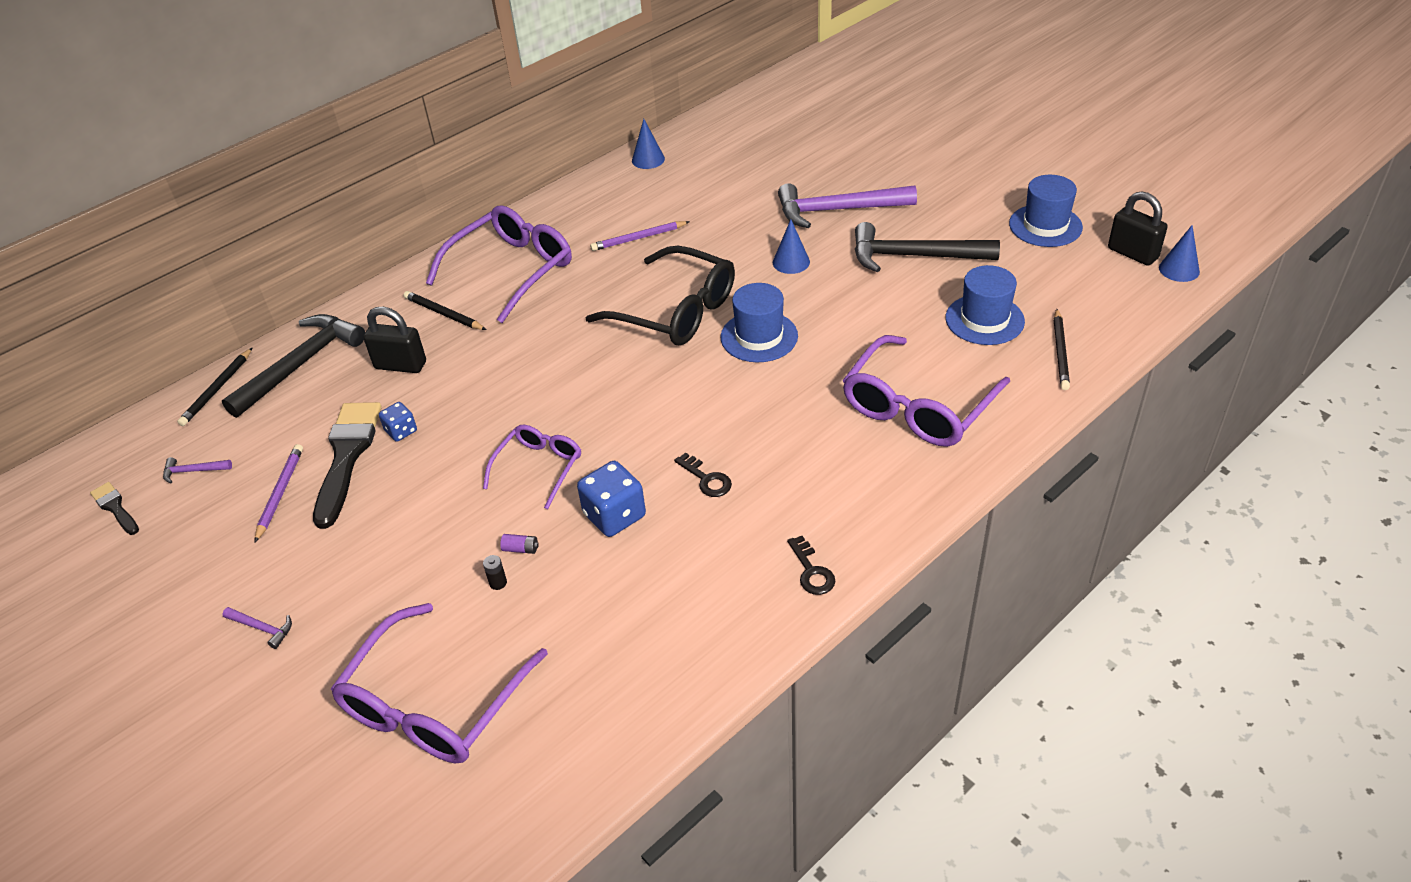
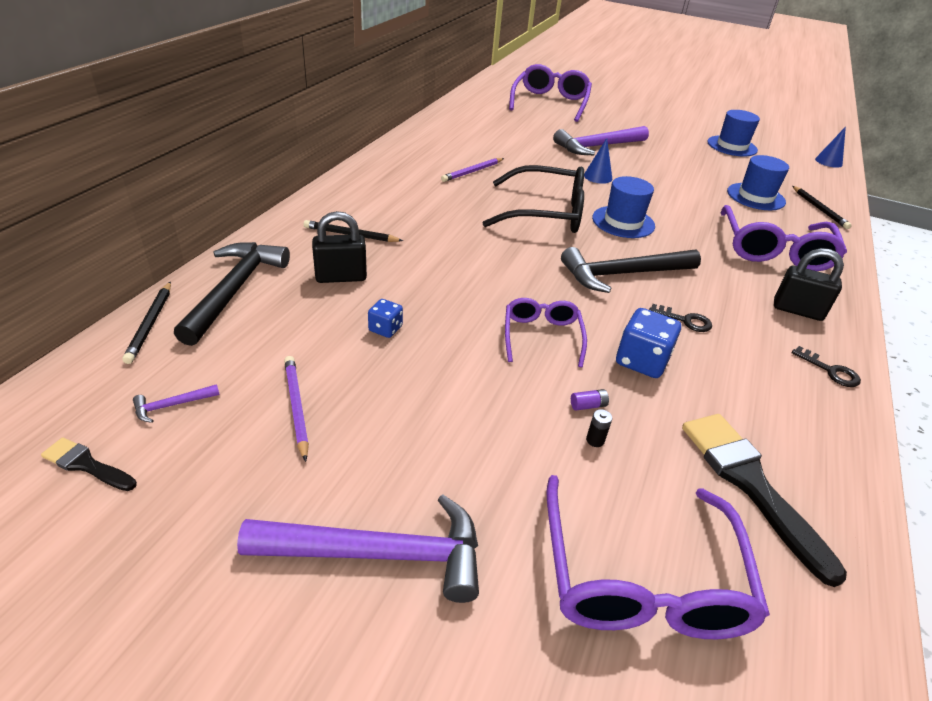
camera: 30 degrees left, 5 degrees down
purple hammer [223,607,292,649] -> purple hammer [237,495,479,603], size x2.45
black brush [313,402,381,529] -> black brush moved to [682,414,847,587]
purple glasses [426,205,572,323] -> purple glasses moved to [509,64,592,122]
blue cone [632,119,665,169] -> none
black hammer [855,222,1000,272] -> black hammer moved to [561,247,701,293]
black padlock [1108,191,1168,266] -> black padlock moved to [774,248,844,321]

